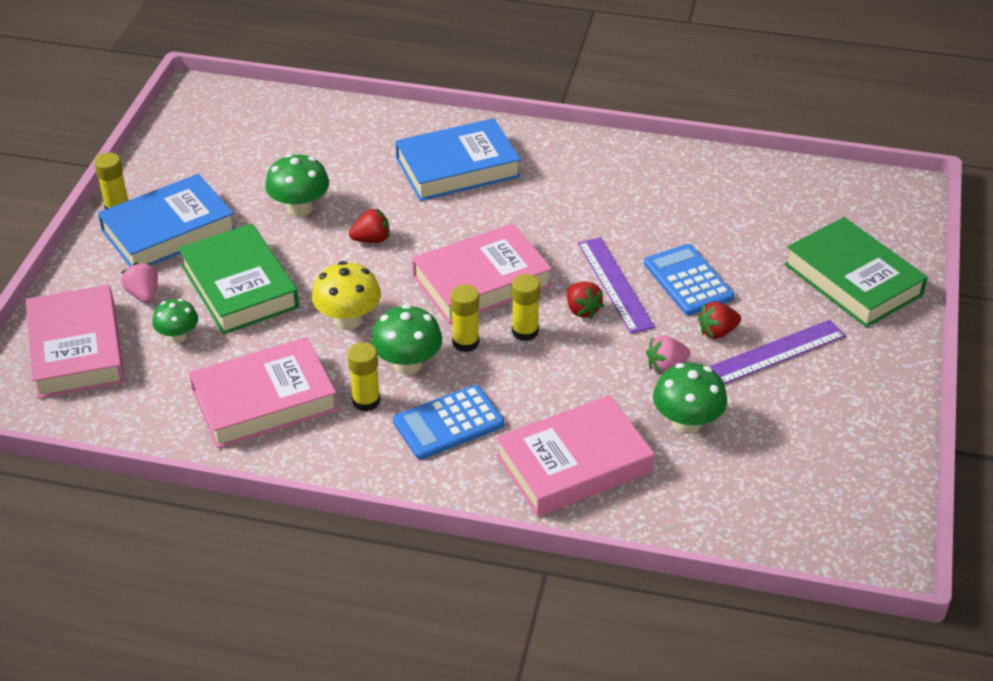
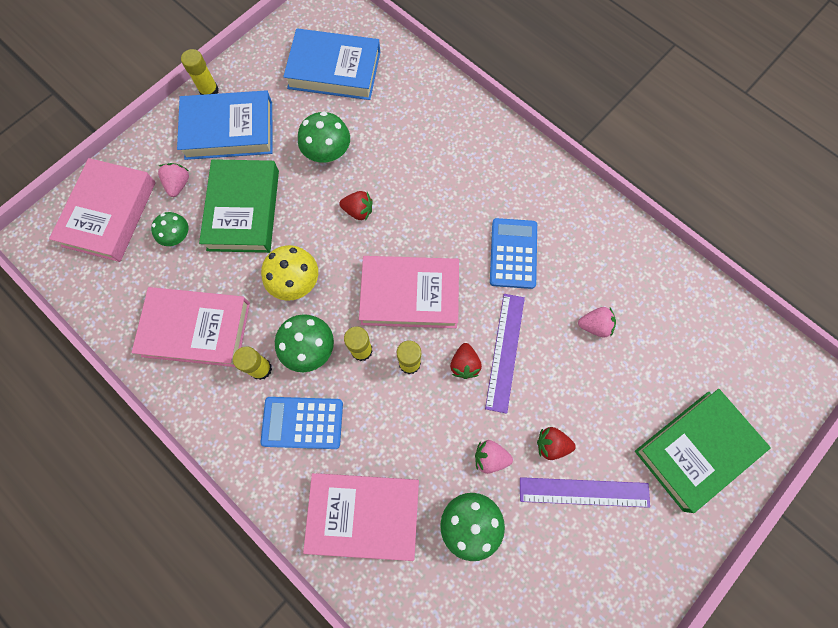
camera: 30 degrees right, 30 degrees up
blue book [395,118,521,201] -> blue book moved to [283,28,380,100]
blue calculator [644,244,734,315] -> blue calculator moved to [490,218,537,289]
green book [784,217,928,328] -> green book turned 60 degrees clockwise [635,389,771,513]
none -> pink strawberry [578,307,616,337]

